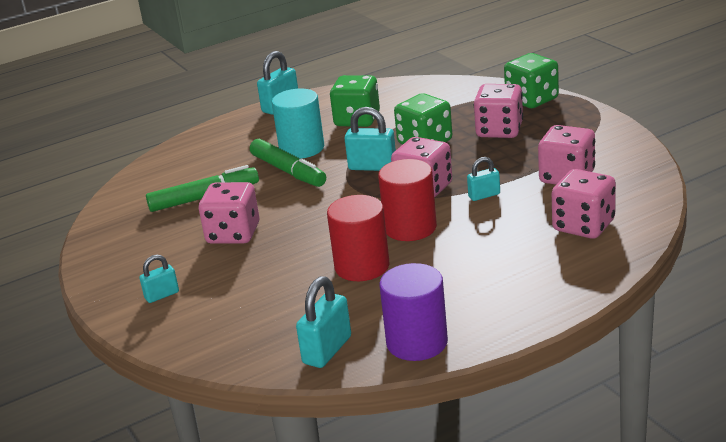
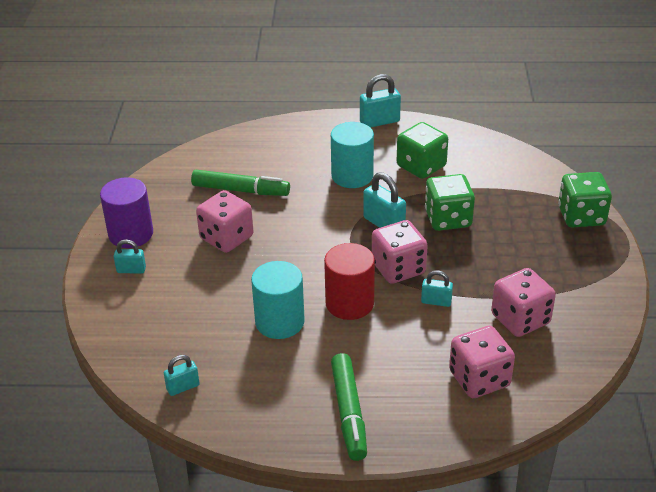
camera: 30 degrees right, 10 degrees up
green marker [250,139,326,187] -> green marker moved to [331,353,367,461]
turquoise padlock [296,276,351,368] -> turquoise padlock [164,355,200,396], size x0.61
red cylinder [327,195,389,281] -> turquoise cylinder [251,261,305,339]
purple cylinder [380,263,448,361] -> purple cylinder moved to [100,177,153,248]
pink dice [474,84,523,138] -> none

